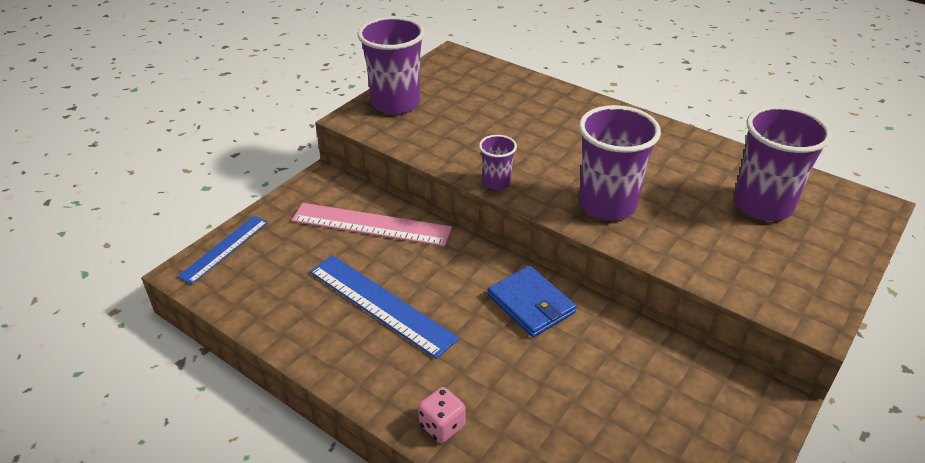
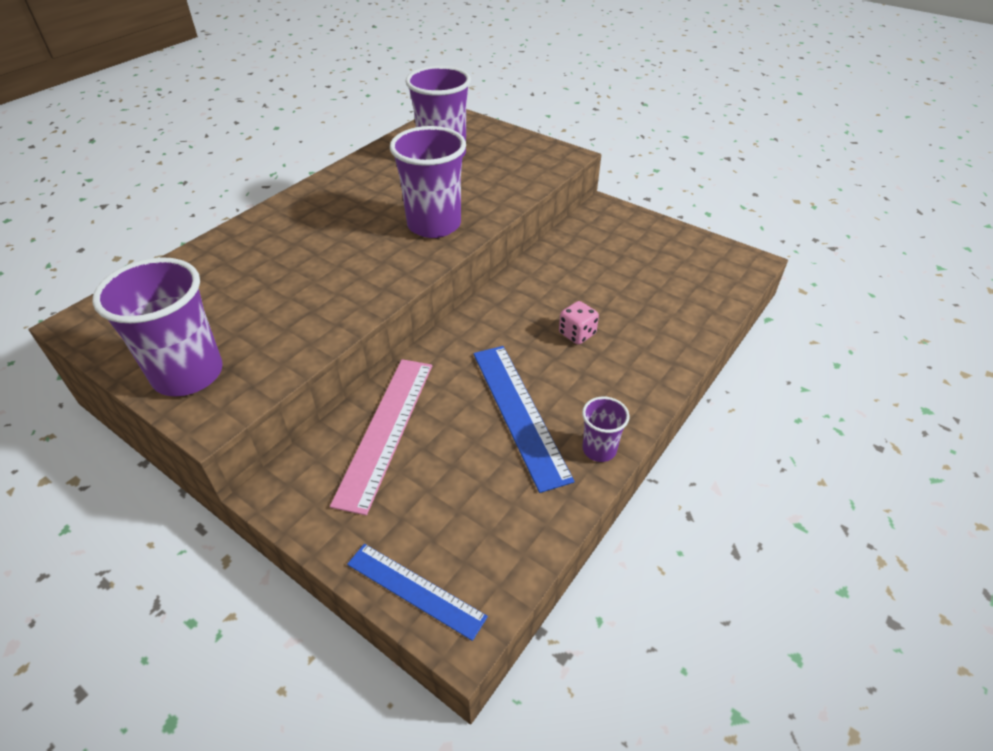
camera: 90 degrees left, 5 degrees up
blue ruler [309,255,459,359] -> blue ruler turned 60 degrees counterclockwise [474,346,575,493]
pink dice [418,387,466,443] -> pink dice moved to [559,301,599,344]
purple cup [479,135,517,190] -> purple cup moved to [582,397,630,462]
blue wallet [487,266,577,337] -> none

